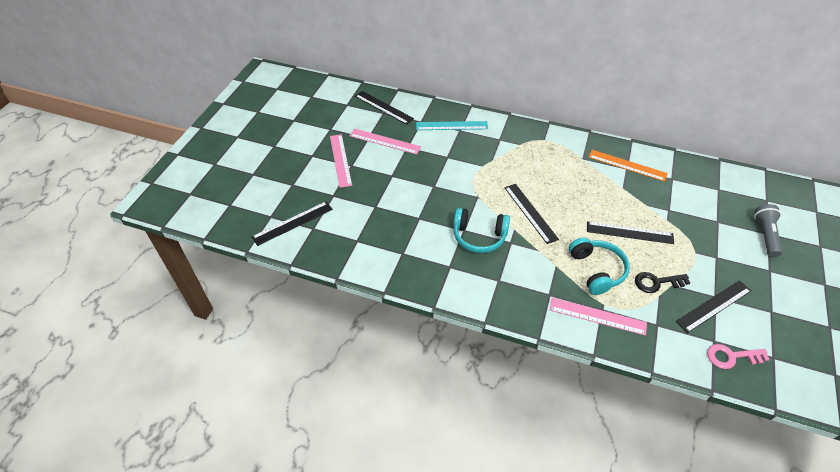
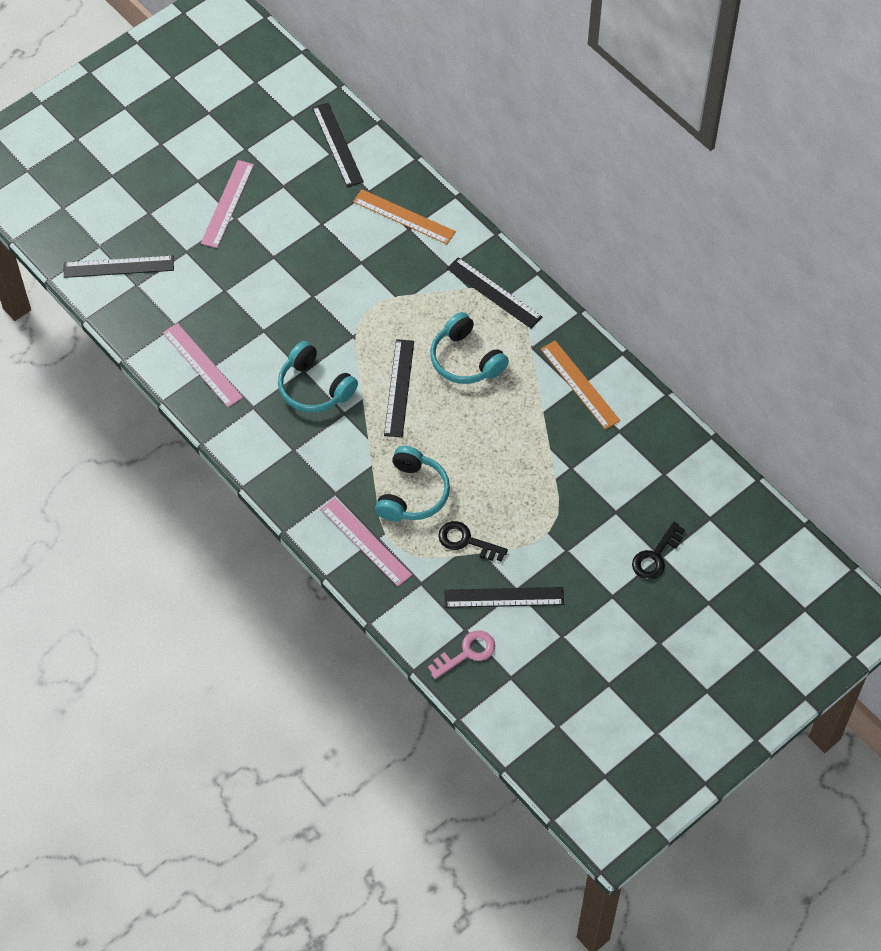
camera: 30 degrees right, 10 degrees up
pink ruler [349,129,421,155] -> pink ruler moved to [163,323,243,407]
turquoise ruler [416,121,488,130] -> orange ruler [353,189,456,244]
black ruler [587,221,674,244] -> black ruler moved to [447,257,542,329]
pink key [707,344,770,369] -> pink key turned 120 degrees clockwise [428,630,495,679]
grey flashlight [754,204,782,257] -> black key [632,522,685,580]
none -> turquoise headphones [430,312,509,384]

